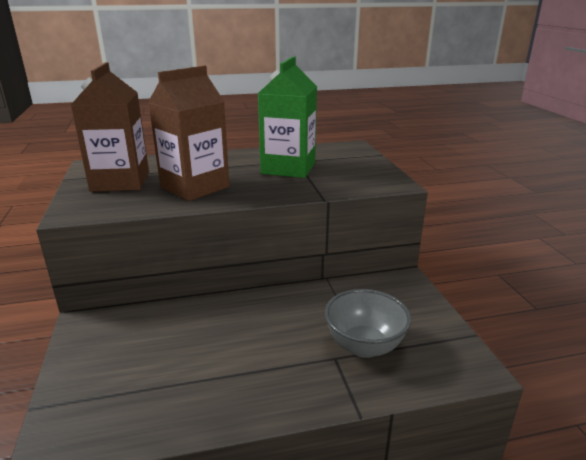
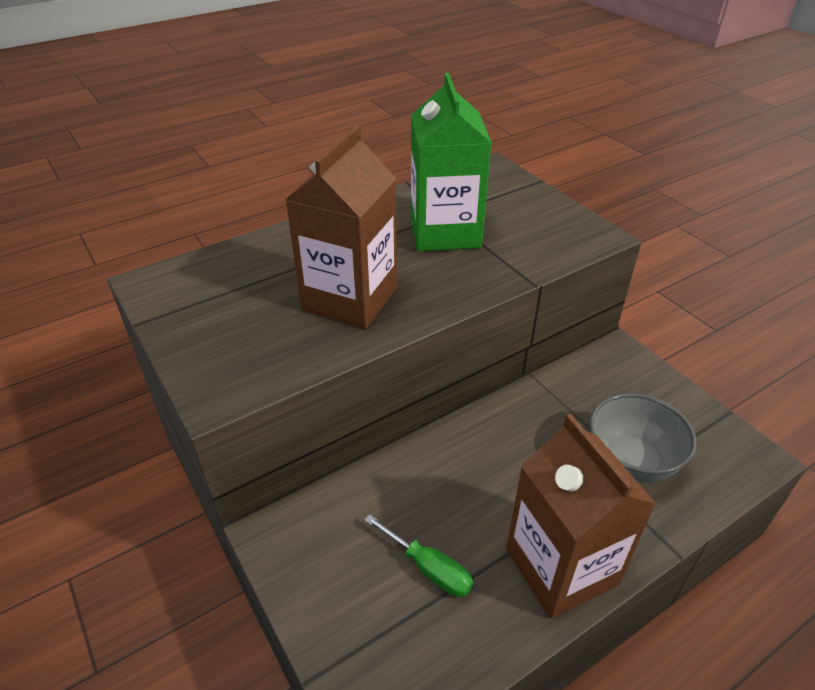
camera: 20 degrees left, 15 degrees up
brown carton [71,62,149,192] -> brown carton moved to [506,414,656,618]
none -> green screwdriver [364,514,473,597]

